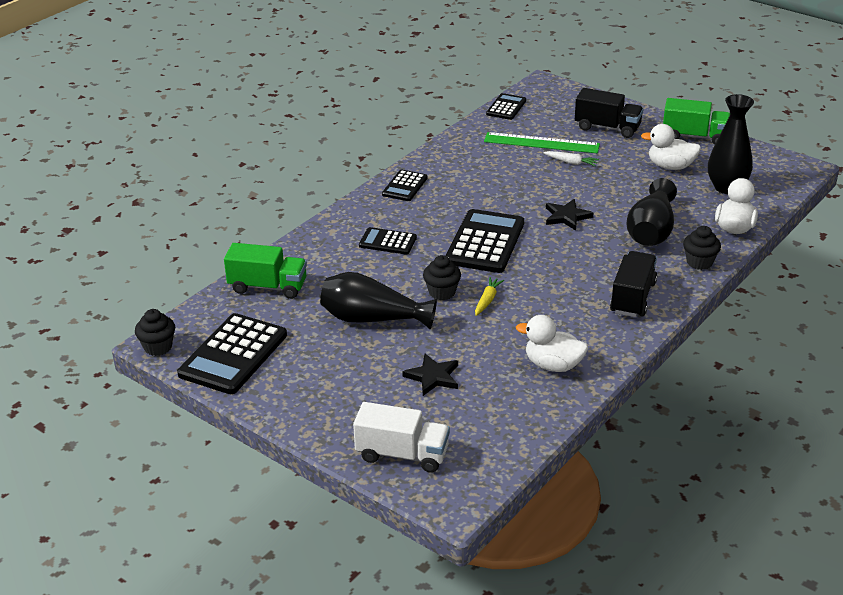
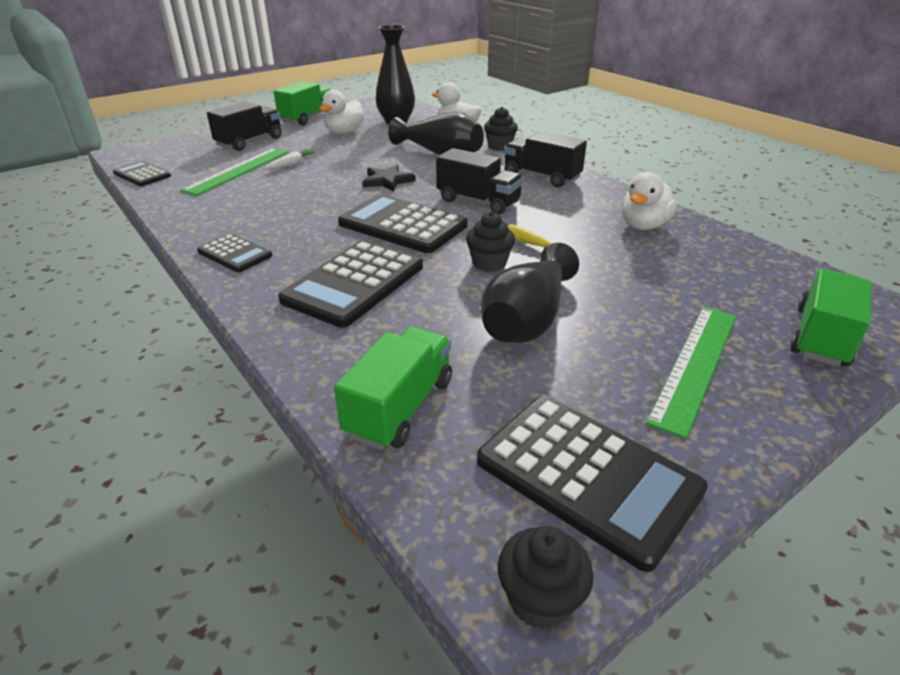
camera: 75 degrees left, 0 degrees up
white truck [353,402,450,473] -> green truck [790,269,872,367]
black calculator [359,227,417,255] -> black calculator [278,240,423,328], size x1.81
black star [402,354,458,396] -> none
none -> black truck [436,148,524,214]
none -> green ruler [646,307,736,439]

